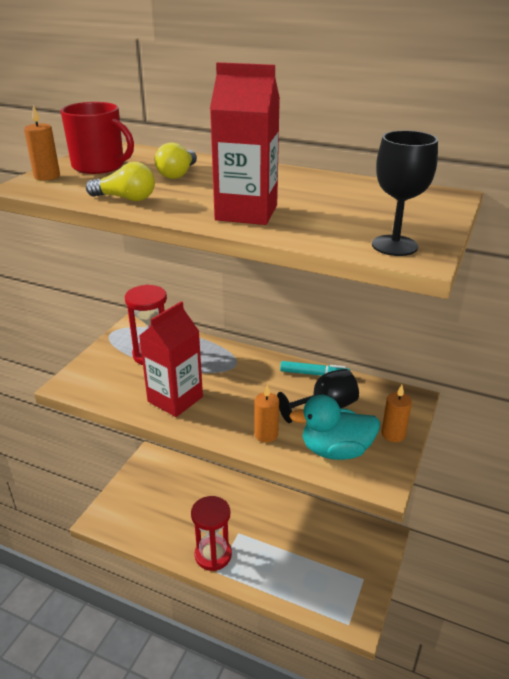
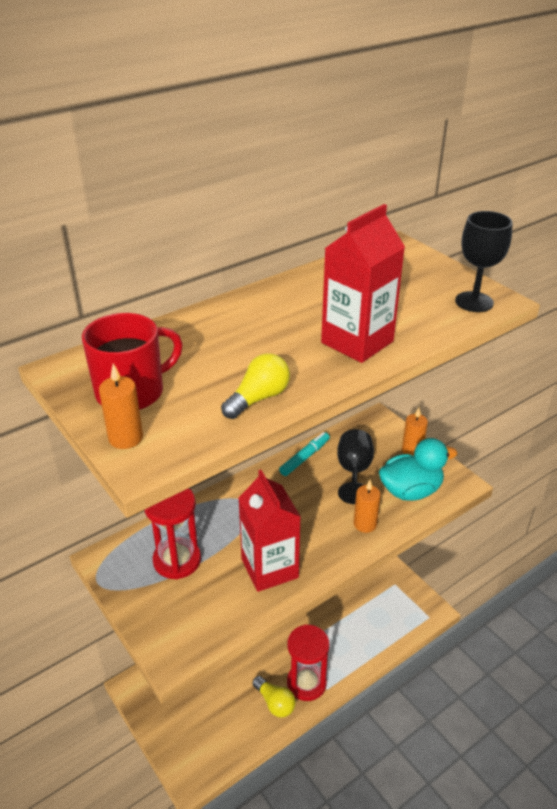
camera: 60 degrees left, 5 degrees up
yellow light bulb [155,142,197,179] -> yellow light bulb moved to [253,676,296,717]
turquoise duck [289,394,380,460] -> turquoise duck turned 135 degrees counterclockwise [379,438,458,501]

